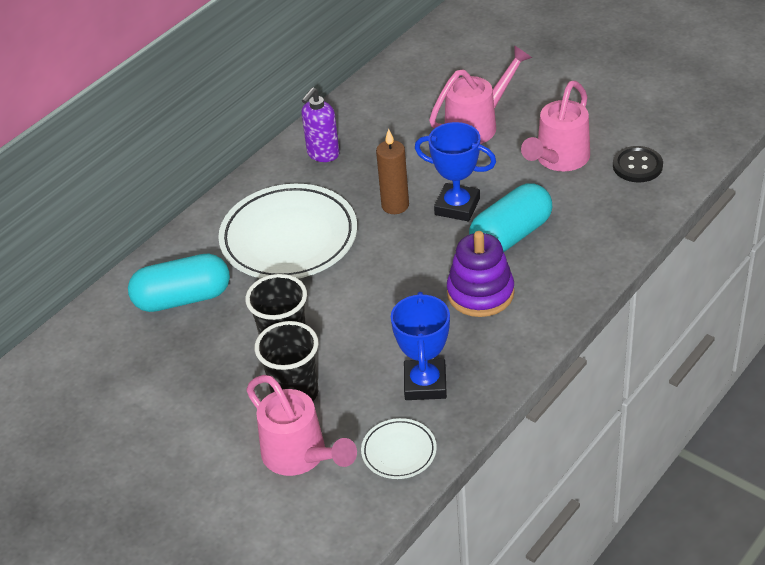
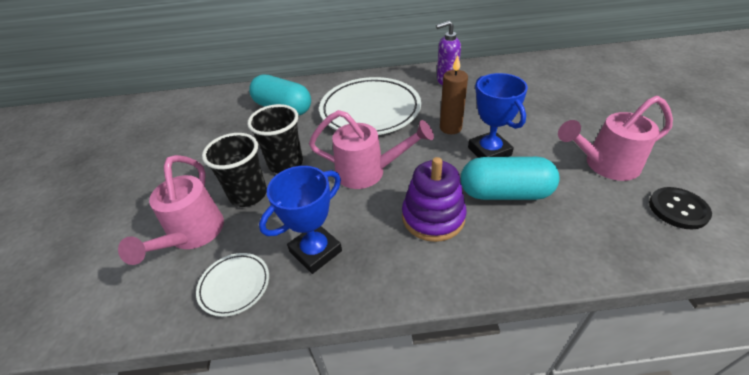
camera: 45 degrees right, 0 degrees up
pink watering can [429,45,532,144] -> pink watering can moved to [309,110,434,189]

